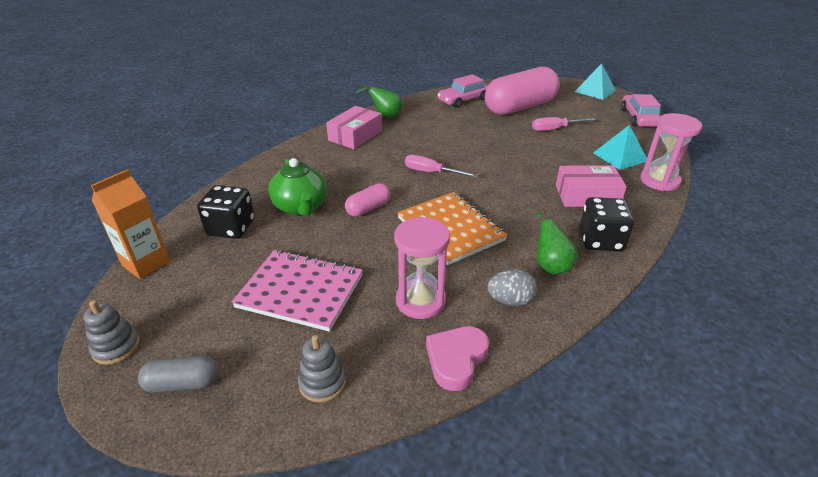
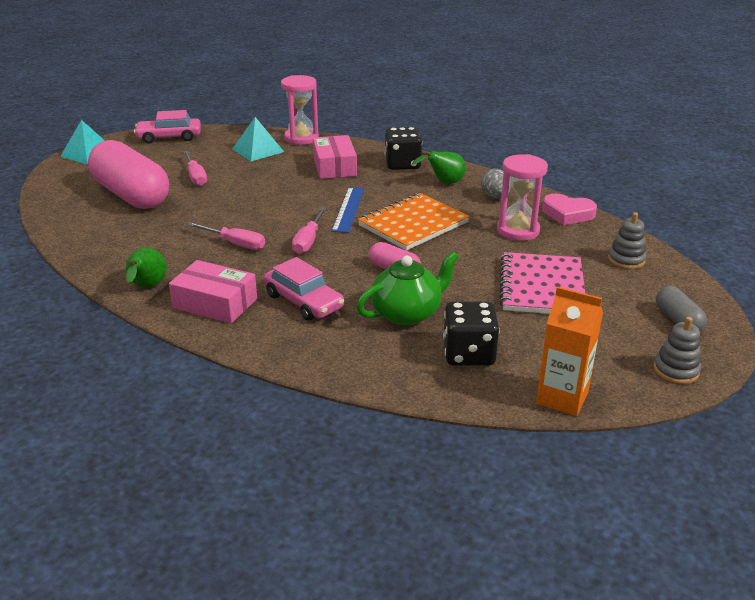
camera: 100 degrees left, 5 degrees down
pink car [437,74,488,108] -> pink car moved to [264,257,344,321]
none -> pink screwdriver [187,222,265,250]
none -> blue ruler [332,187,364,233]

